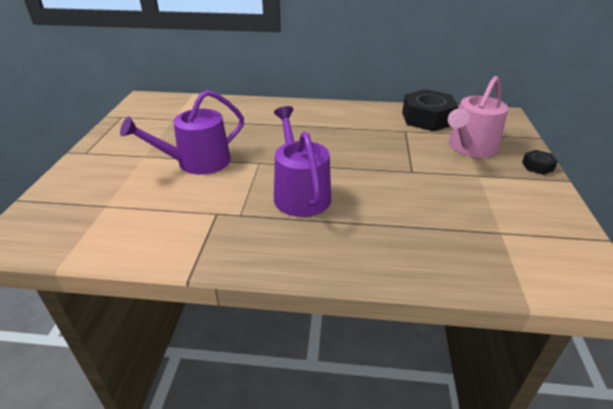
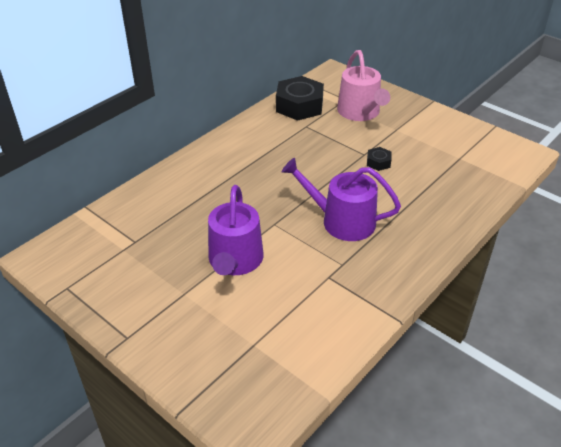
camera: 55 degrees left, 5 degrees up
black nut [522,150,558,175] -> black nut moved to [367,147,392,171]

